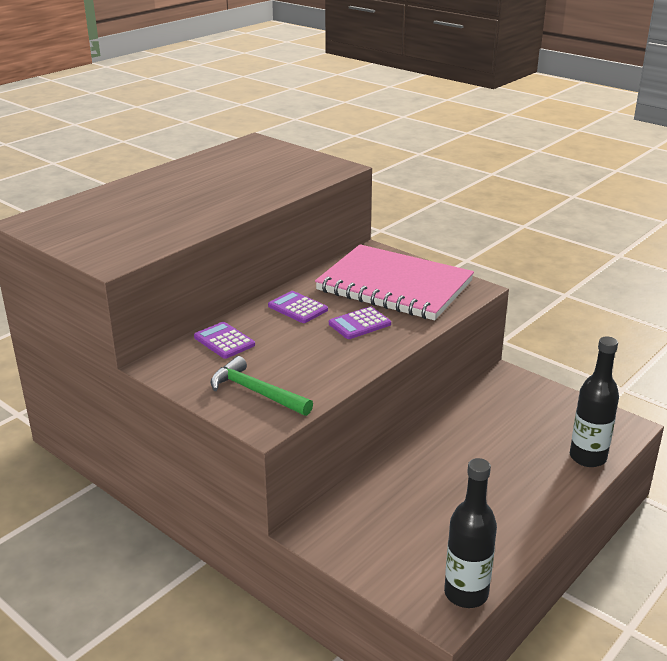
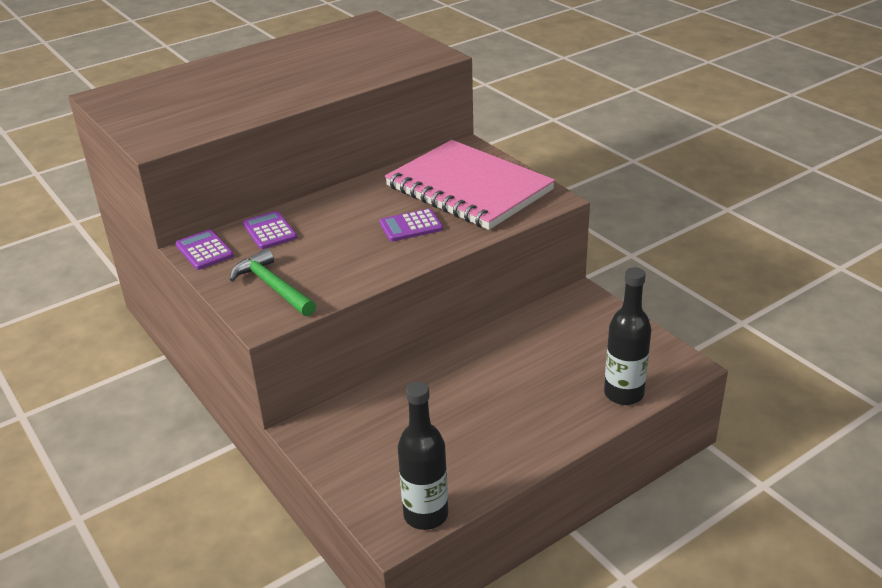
camera: 15 degrees right, 5 degrees up
purple calculator [268,291,328,323] -> purple calculator moved to [175,229,234,270]

